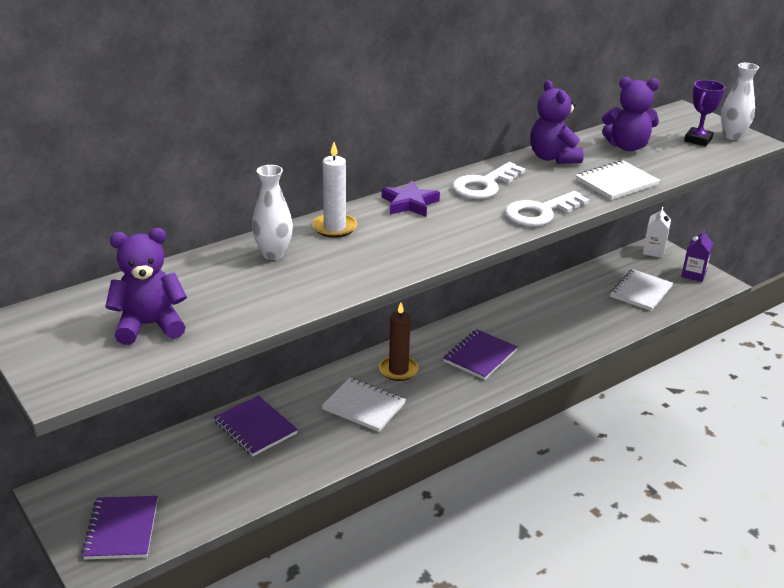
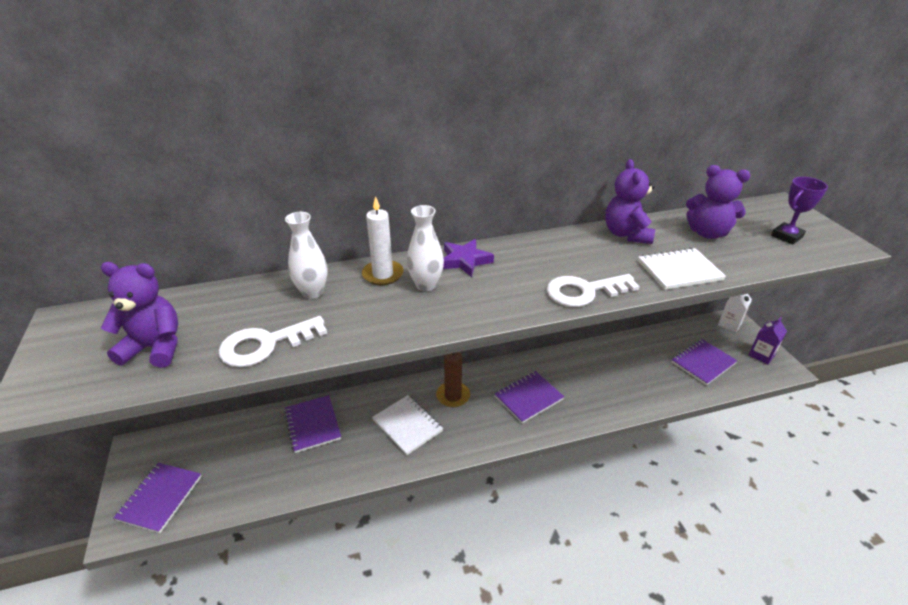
camera: 20 degrees right, 5 degrees up
white key [452,162,525,199] -> white key moved to [219,316,327,367]
white notebook [610,269,673,311] -> purple notebook [672,339,737,385]
white vase [721,63,759,140] -> white vase moved to [407,205,444,291]

